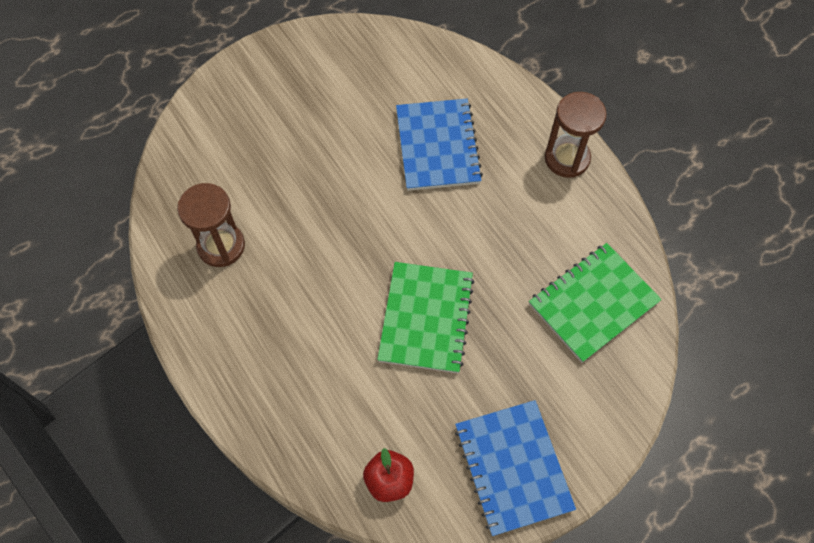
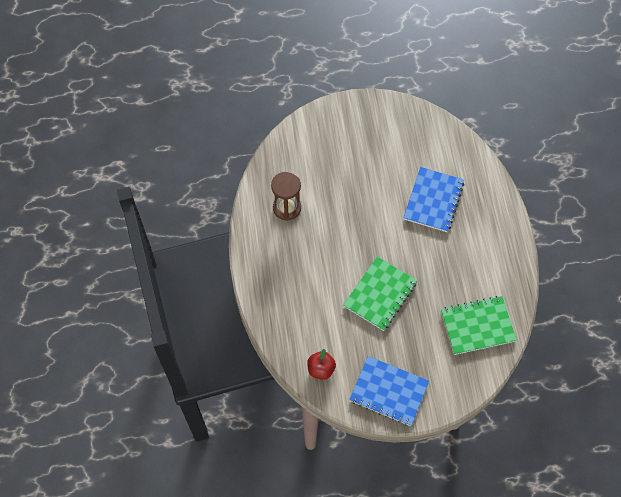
camera: 25 degrees right, 0 degrees up
blue notebook [455,400,576,536] -> blue notebook turned 75 degrees counterclockwise [349,356,429,426]
brown hourglass [545,92,607,178] -> none

